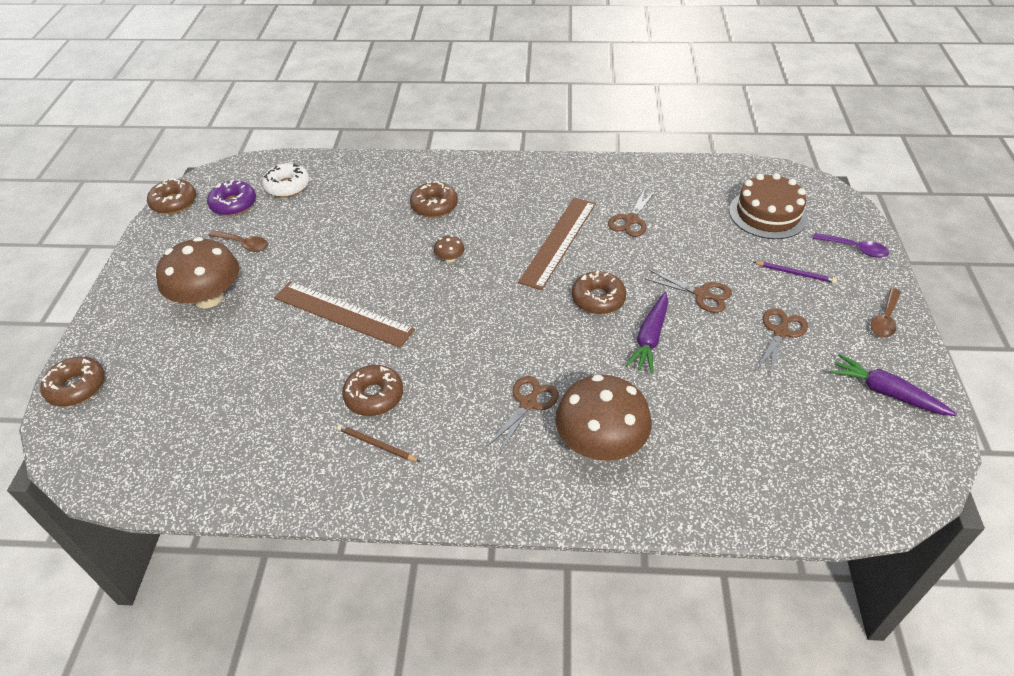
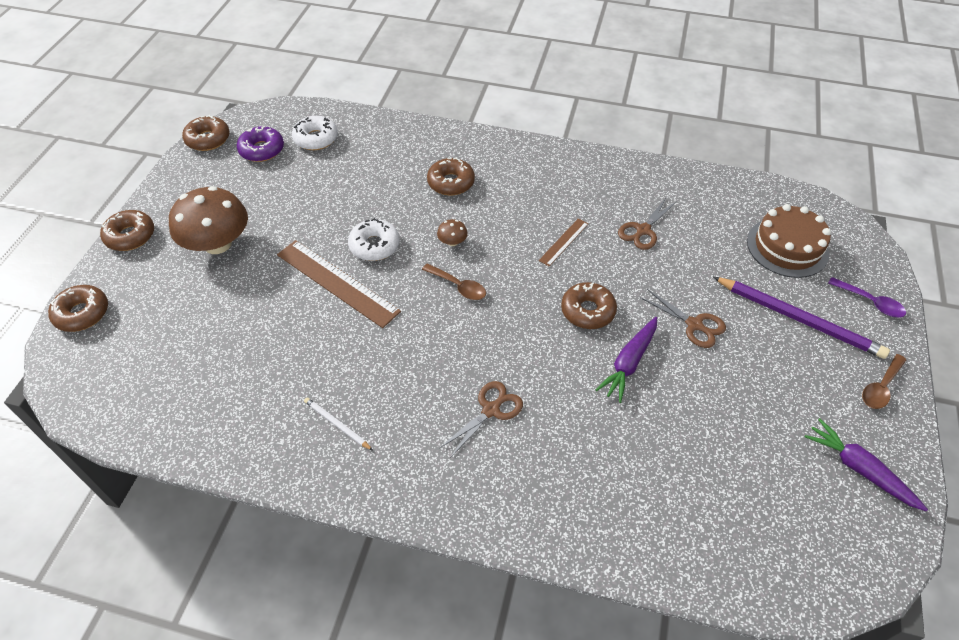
camera: 10 degrees right, 5 degrees up
brown spoon [208,230,268,252] -> brown spoon moved to [422,263,486,300]
brown pencil [337,424,420,462] -> white pencil [304,397,373,451]
brown donut [342,365,403,416] -> brown donut moved to [100,210,154,251]
brown ruler [518,197,596,290] -> brown ruler [539,218,589,266], size x0.51
brown mushroom [555,375,652,461] -> none
purple pencil [754,262,837,283] -> purple pencil [713,277,890,359], size x2.11
brown scissors [756,308,808,375] -> none
none -> white donut [348,218,400,261]

